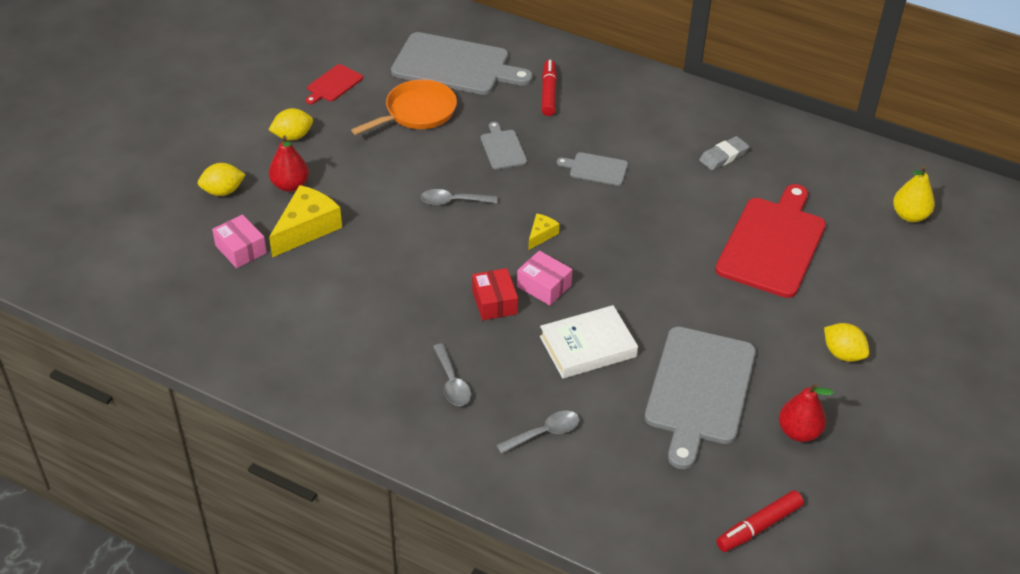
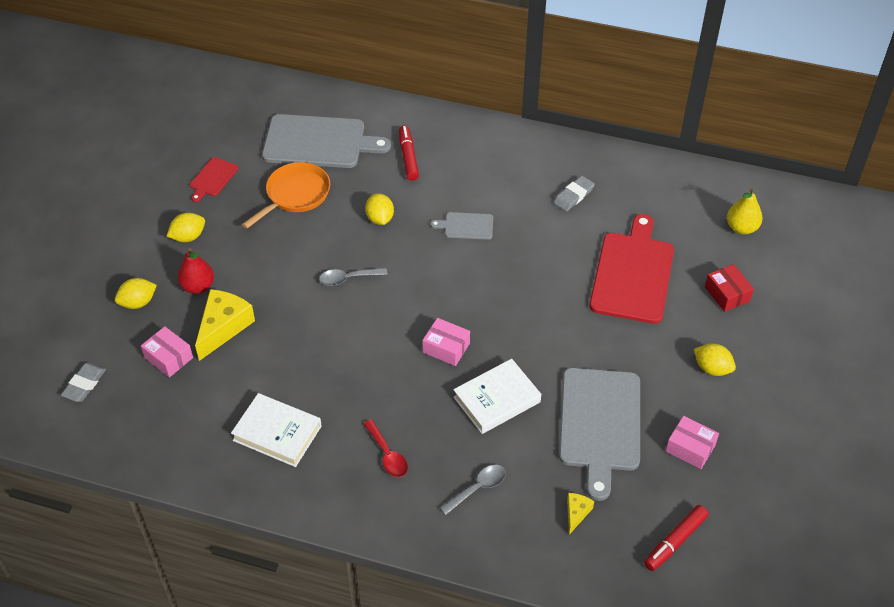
camera: 10 degrees left, 5 degrees up
grey spoon [433,344,471,406] -> red spoon [364,419,408,477]
red box [472,268,518,320] -> red box moved to [705,264,754,312]
grey cutting board [481,122,527,169] -> yellow lemon [365,193,394,225]
yellow cheese [528,213,559,250] -> yellow cheese moved to [567,493,594,535]
red pear [779,383,834,442] -> pink box [666,416,719,469]
none -> grey eraser [61,363,106,402]
none -> white book [231,393,322,467]

